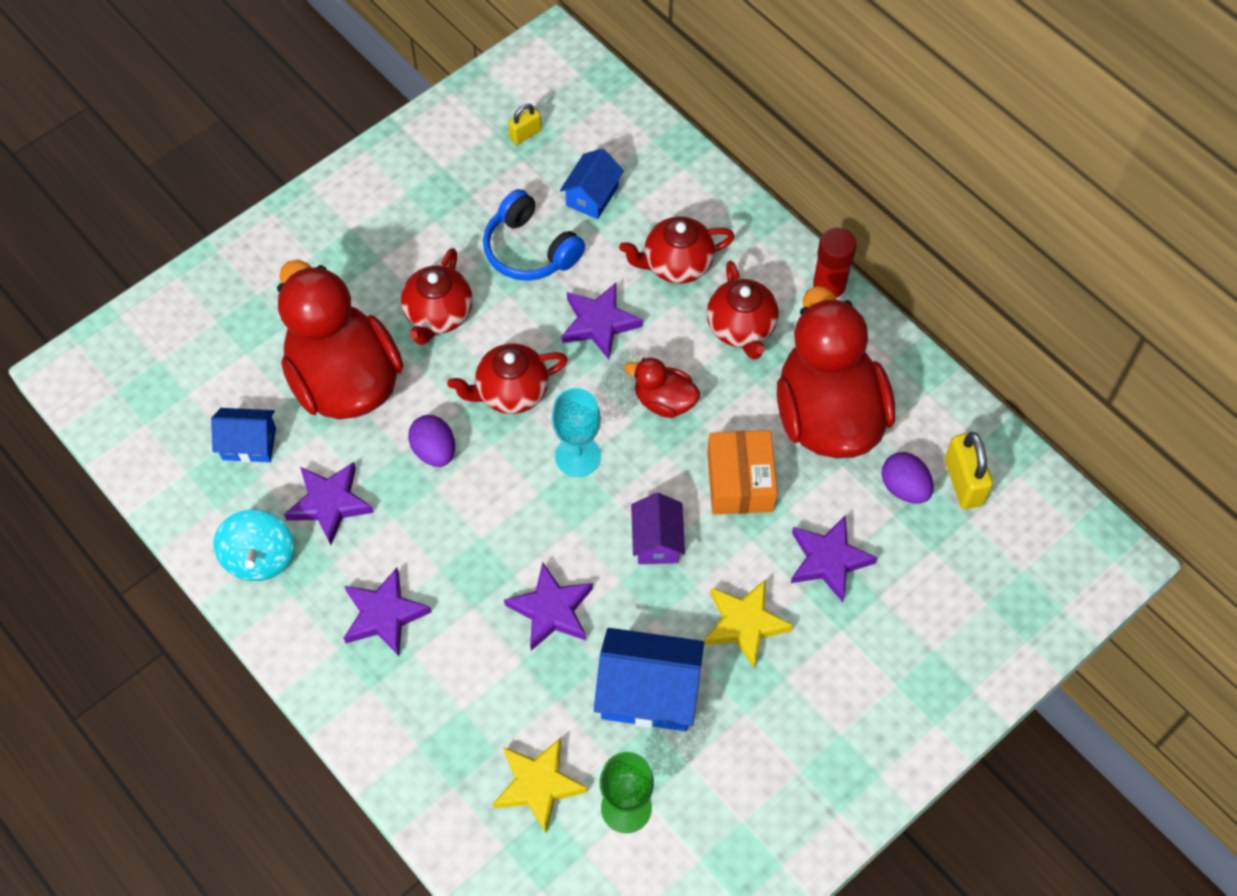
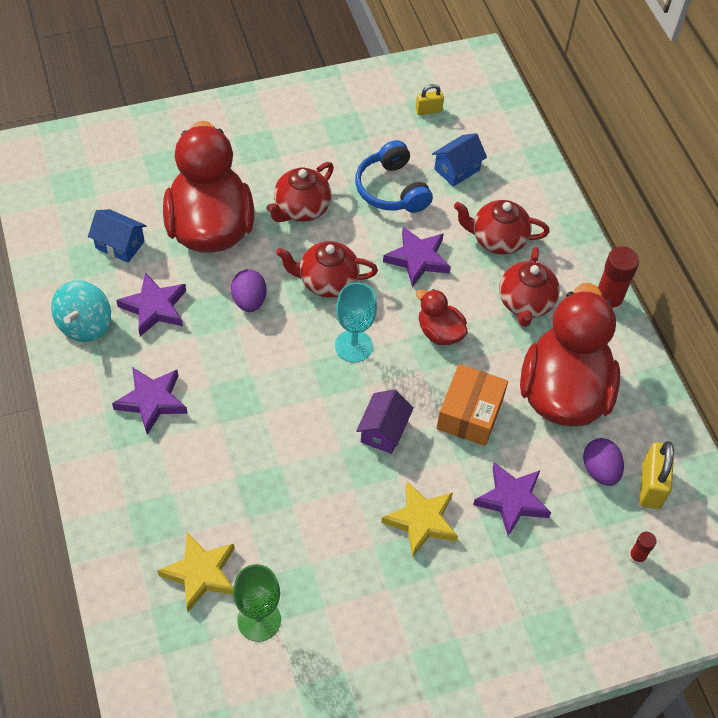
camera: 20 degrees right, 5 degrees down
purple star [504,562,593,651] -> none
blue house [594,628,704,731] -> none
none -> red glue stick [629,532,657,565]

